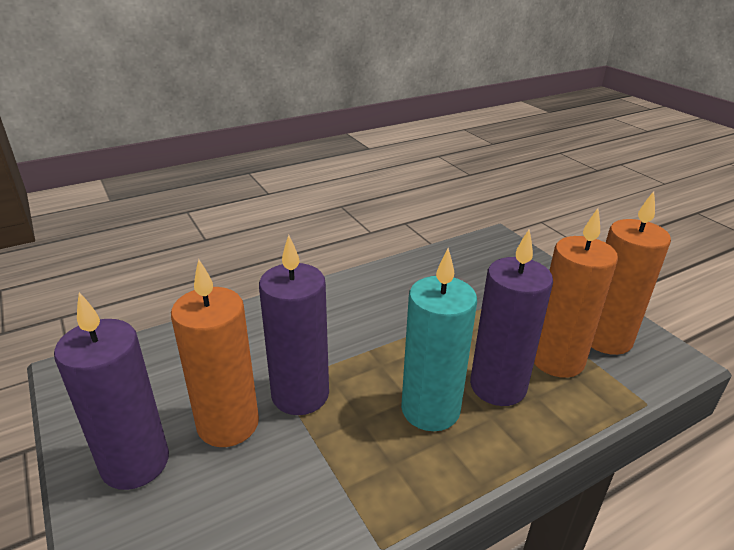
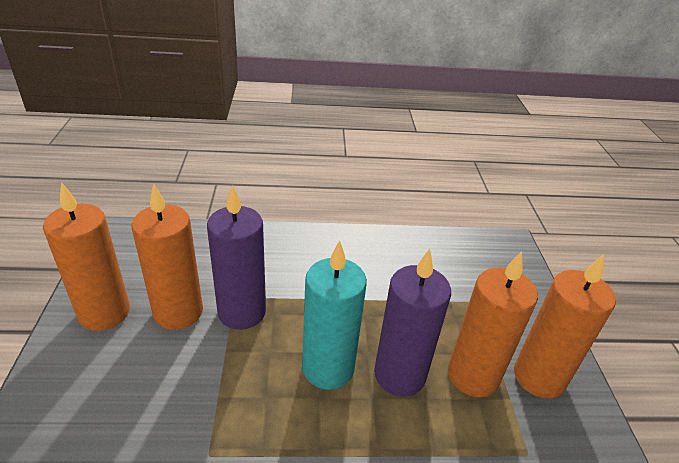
camera: 25 degrees right, 5 degrees up
purple candle [54,292,169,490] -> orange candle [43,182,130,331]

